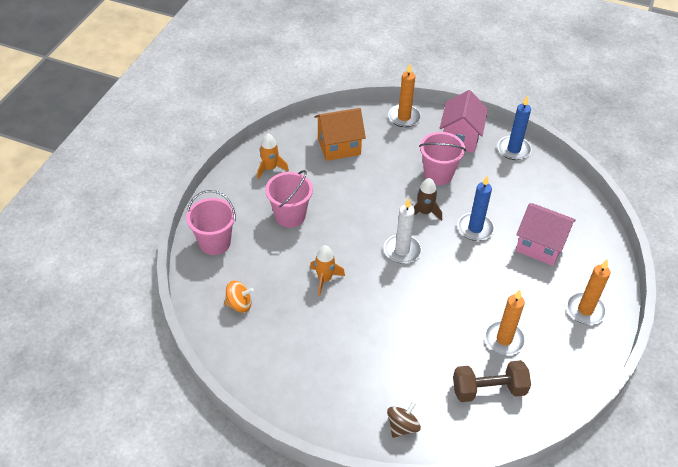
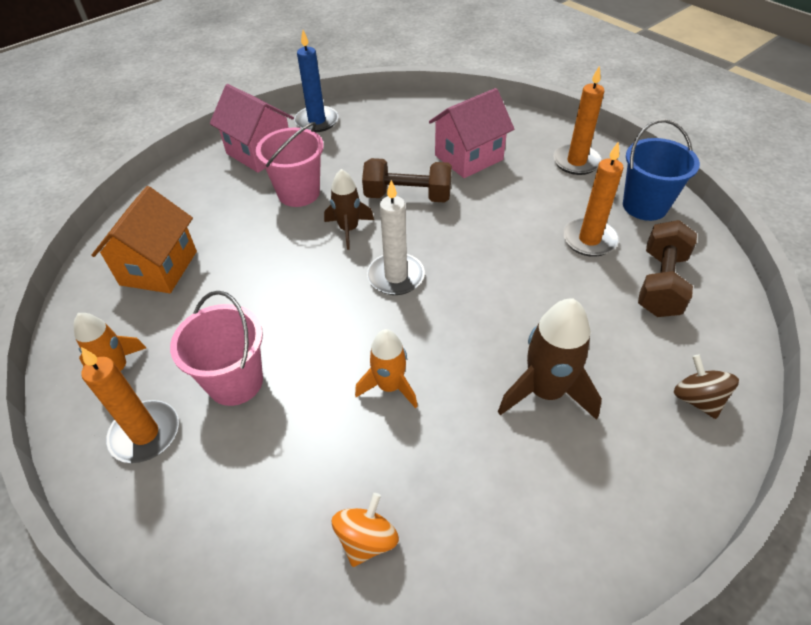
camera: 60 degrees left, 0 degrees up
pink bucket [186,190,236,255] -> none
orange candle [388,64,421,127] -> orange candle moved to [81,347,179,463]
blue candle [457,176,494,241] -> brown dumbbell [362,158,452,203]
none -> brown rocket [498,299,602,420]
none -> blue bucket [623,119,700,221]

